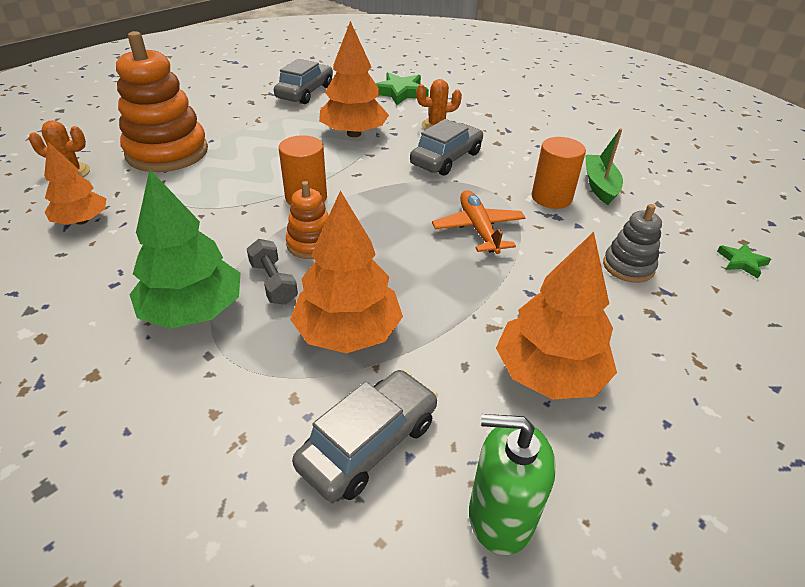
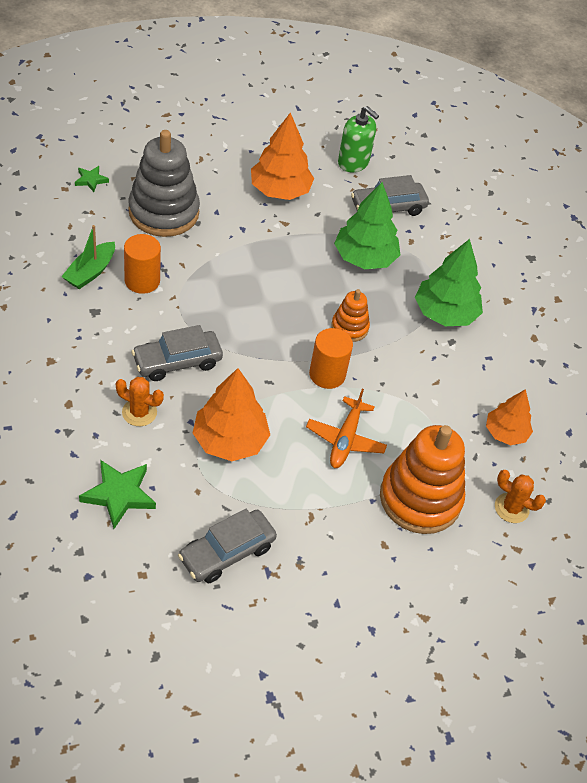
camera: 155 degrees left, 10 degrees up
grey dumbbell [247,239,298,305] -> none
orange tree [290,191,403,354] -> green tree [334,182,400,269]
orange plane [432,190,526,254] -> orange plane moved to [306,389,387,468]
grey stacking toy [603,204,662,283] -> grey stacking toy [128,130,200,237], size x1.97

